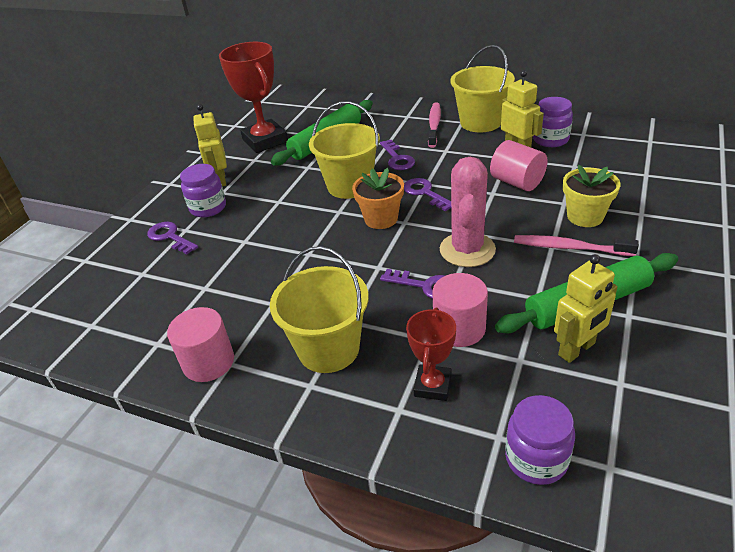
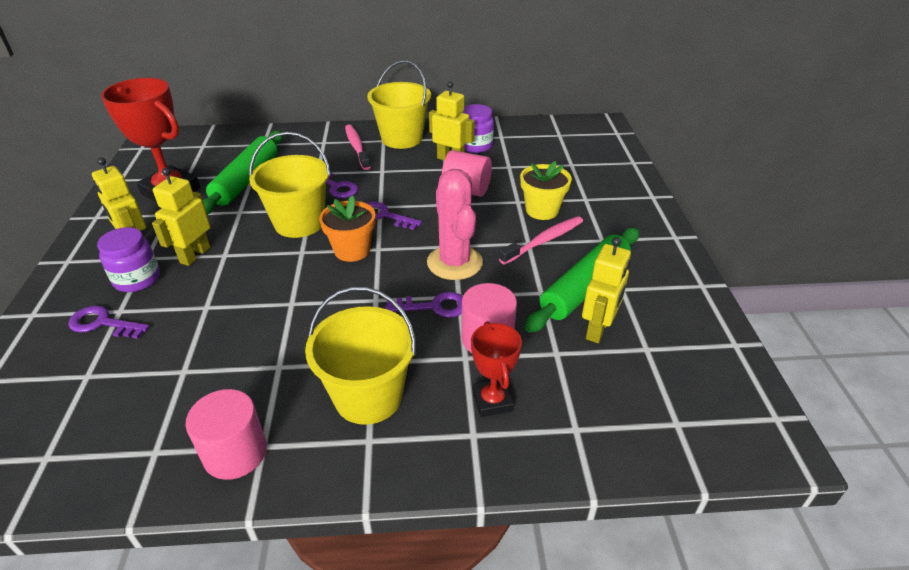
camera: 30 degrees left, 0 degrees up
purple jar [505,395,575,485] -> none
pink toothbrush [514,235,639,256] -> pink toothbrush turned 150 degrees clockwise [499,216,583,265]
none -> yellow robot [152,168,210,266]

